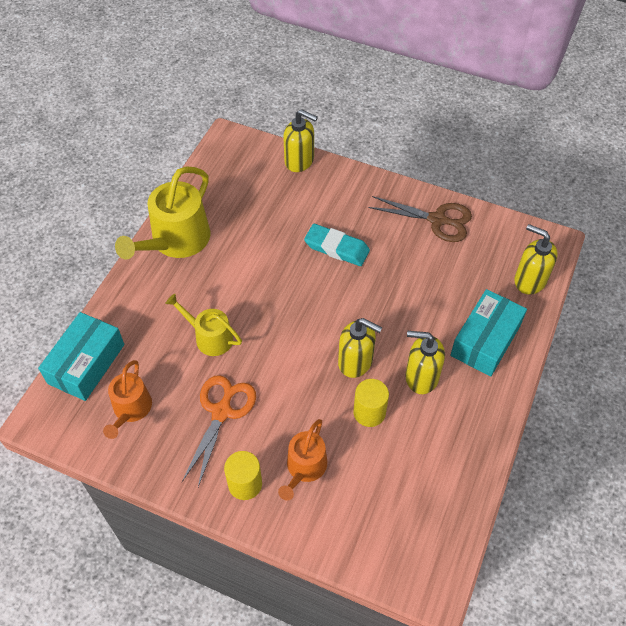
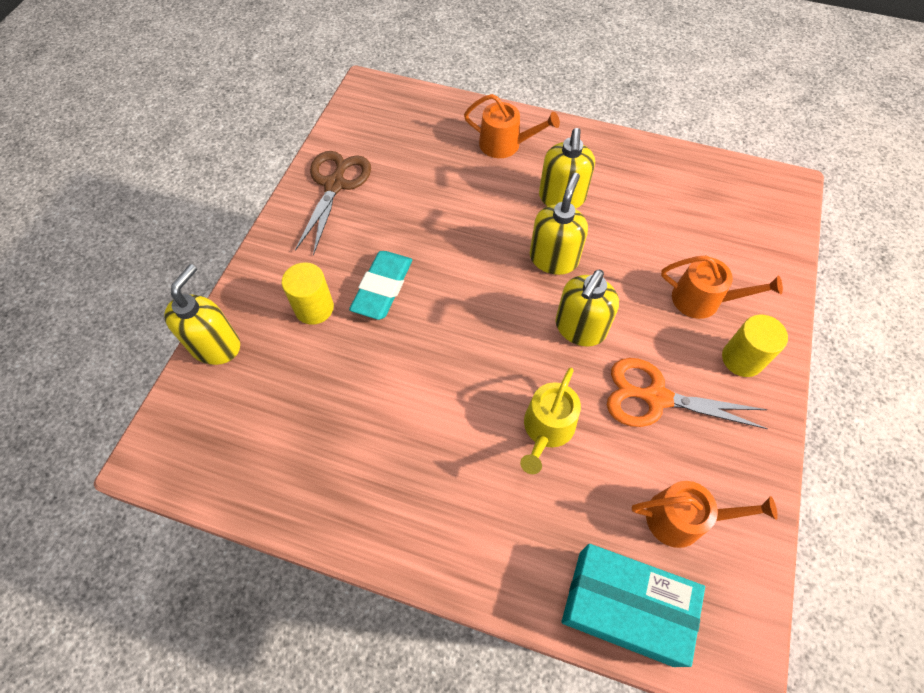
camera: 95 degrees left, 5 degrees up
yellow watering can [115,167,211,260] -> none
yellow cylinder [353,379,389,427] -> yellow cylinder moved to [282,262,334,325]
turquoise box [450,289,527,377] -> orange watering can [464,94,560,158]
yellow soap dispenser [514,224,558,295] -> yellow soap dispenser moved to [556,270,619,347]

